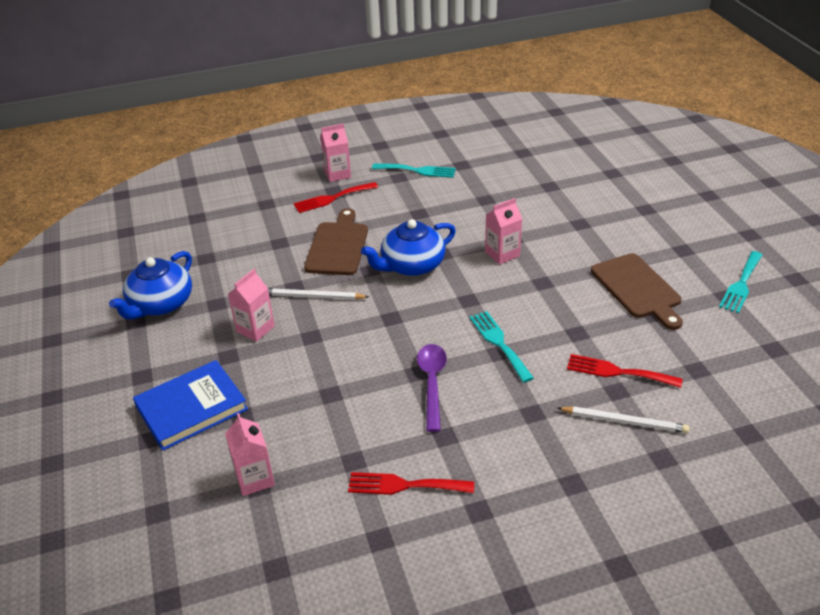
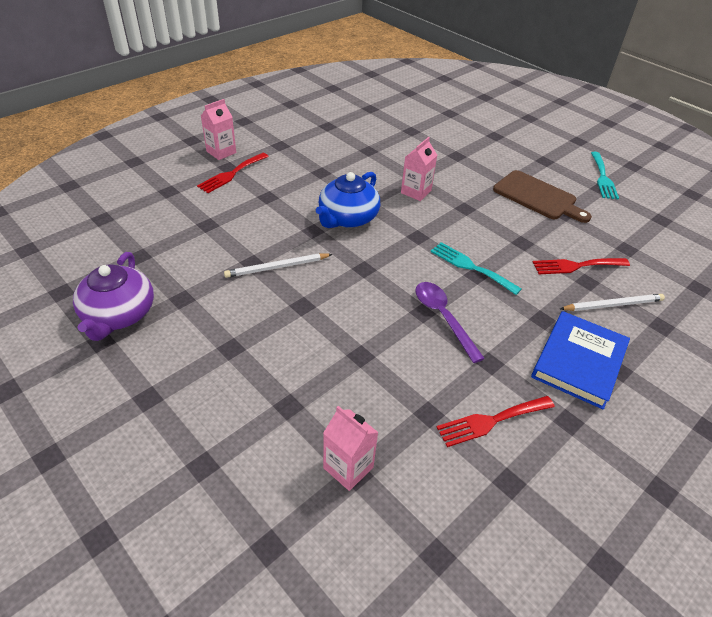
camera: 30 degrees left, 5 degrees up
blue teapot [109,251,192,320] -> purple teapot [73,252,154,341]
blue book [133,360,248,451] -> blue book moved to [531,311,630,409]
pink carton [228,269,275,342] -> none
brown cutting board [304,208,368,275] -> none
turquoise fork [372,164,456,178] -> none

